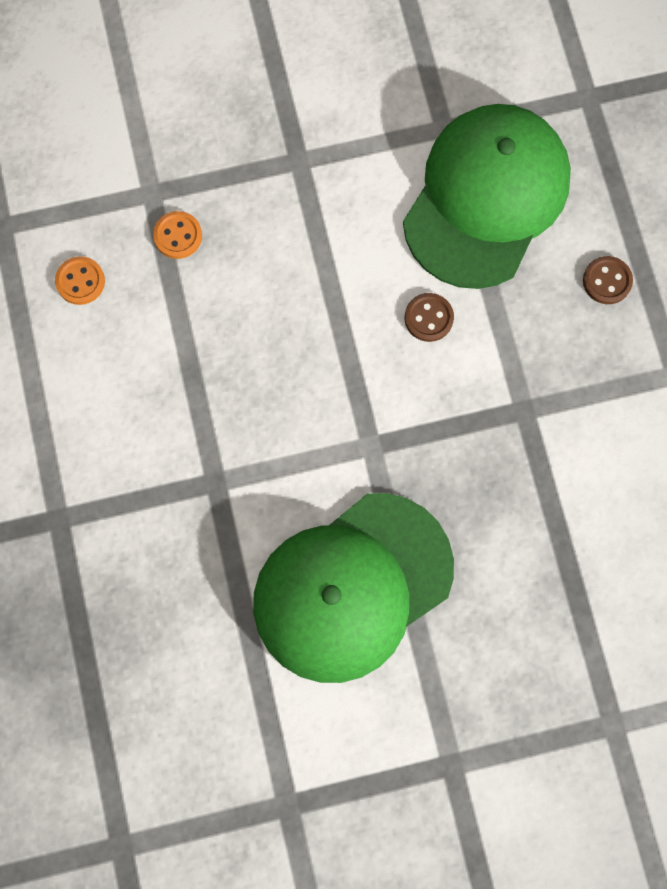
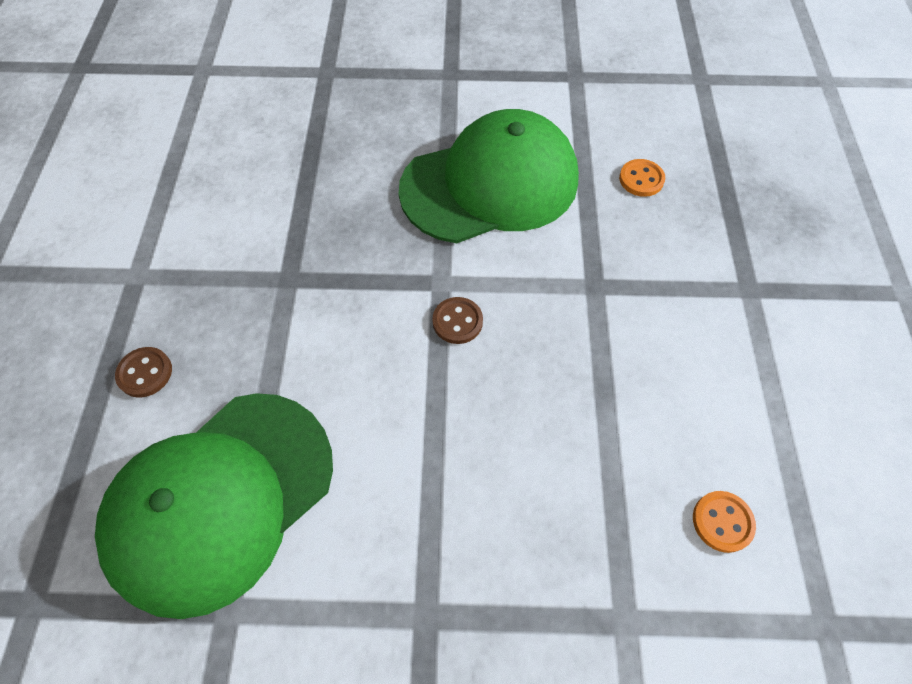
camera: 165 degrees left, 15 degrees down
orange button [153,211,202,259] -> orange button moved to [619,159,665,197]
brown button [405,293,454,342] -> brown button moved to [432,297,483,344]

